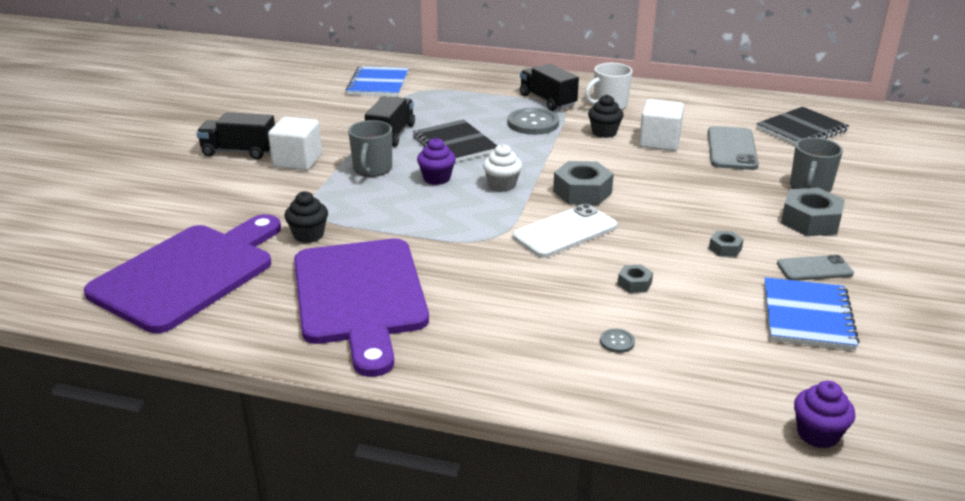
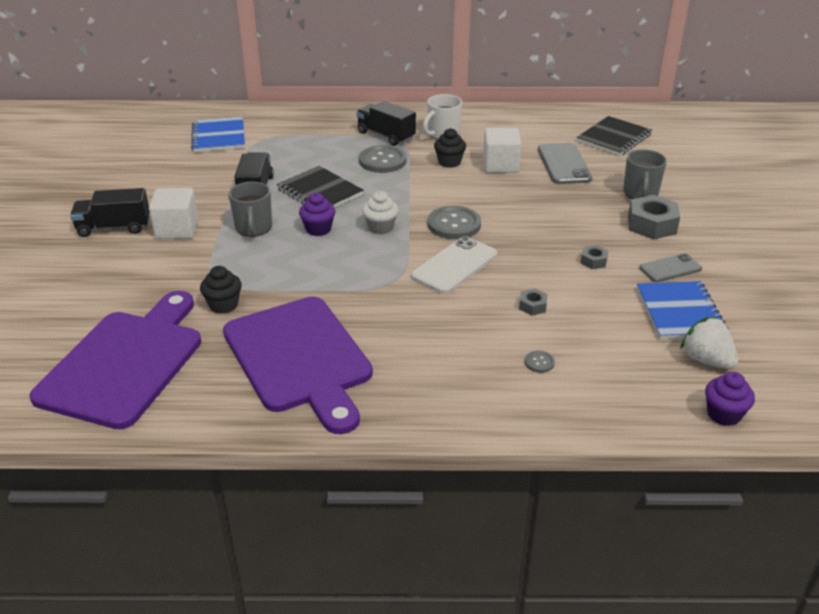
camera: 15 degrees left, 5 degrees up
grey nut [553,161,614,205] -> grey button [428,206,481,239]
none -> white strawberry [680,316,738,369]

